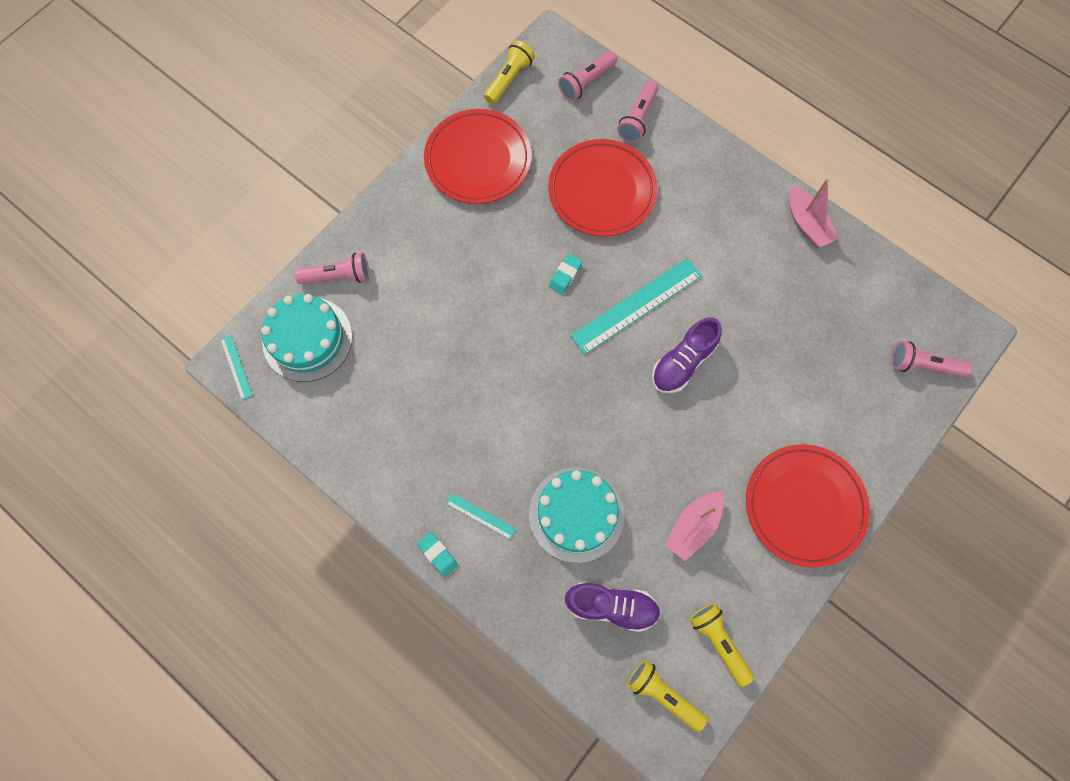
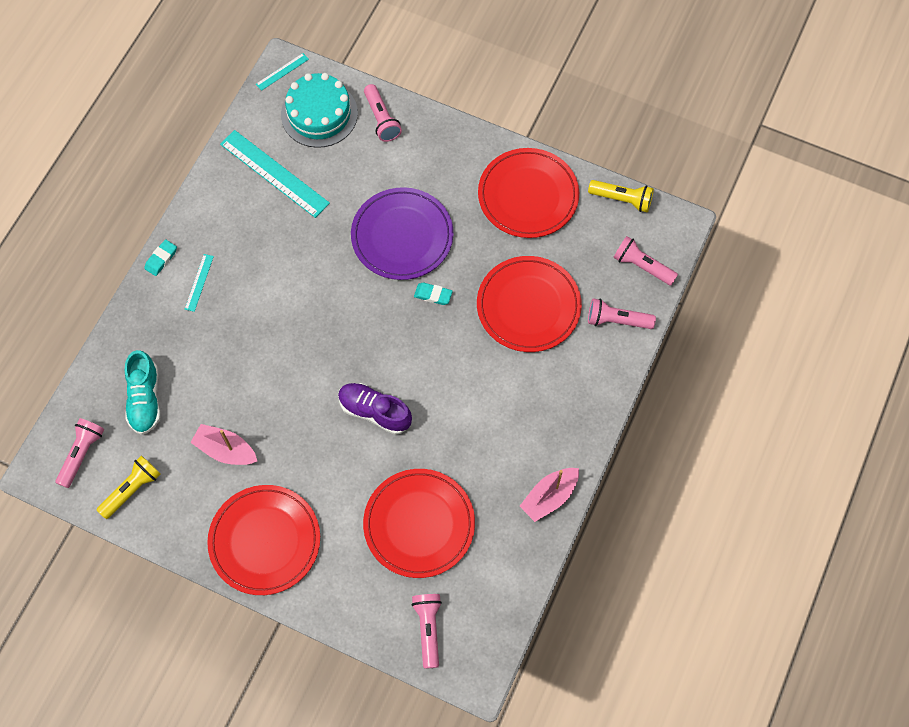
camera: 75 degrees right, 5 degrees down
turquoise cake [529,467,624,563] -> none
purple shoe [565,582,661,632] -> turquoise shoe [125,350,161,435]
turquoise ruler [570,258,702,355] -> turquoise ruler moved to [220,130,330,218]
yellow flashlight [627,660,708,732] -> pink flashlight [55,418,104,488]
none -> purple plate [351,187,454,280]
none -> red plate [363,469,475,578]

